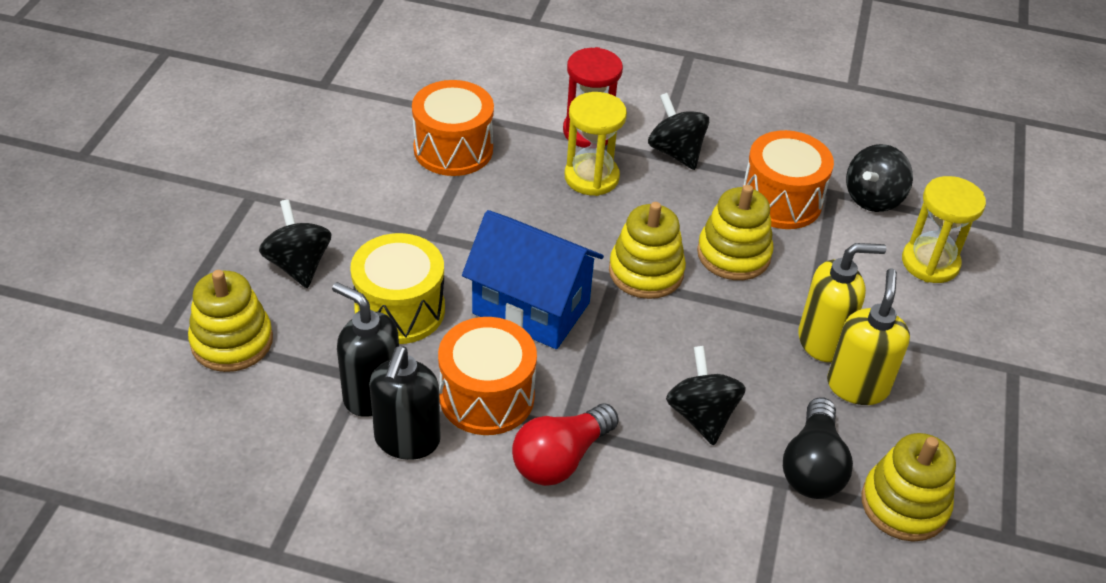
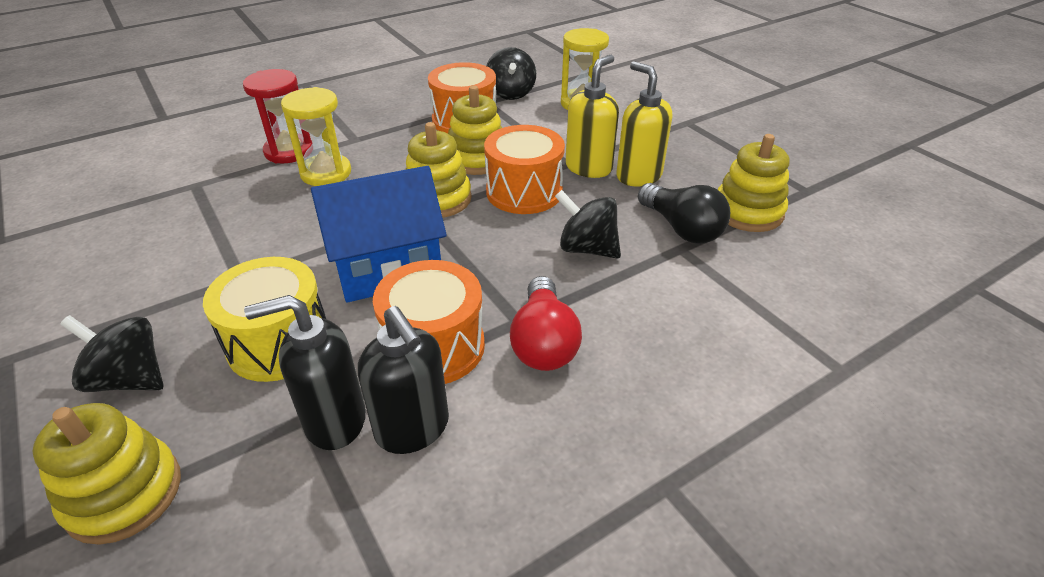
camera: 45 degrees left, 5 degrees down
orange drum [412,80,494,176] -> orange drum moved to [484,125,565,214]
black spinning top [648,93,709,170] -> none

